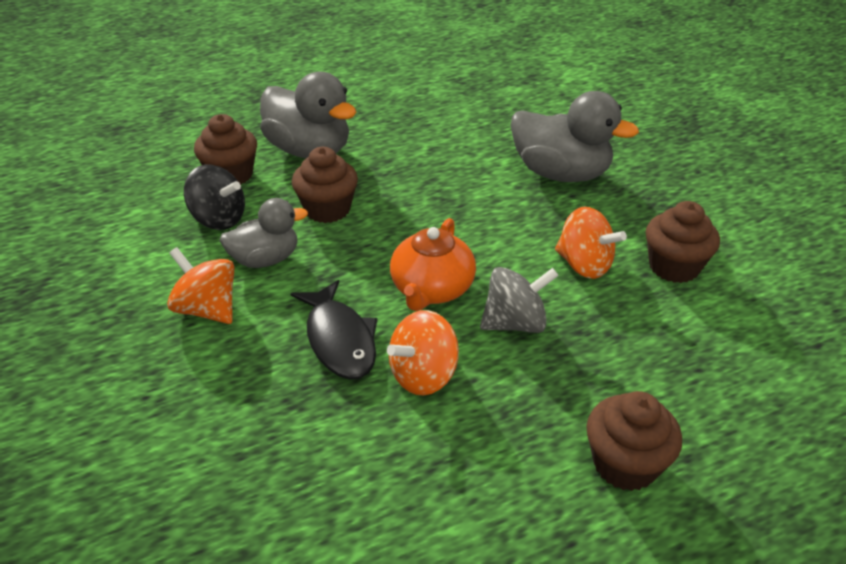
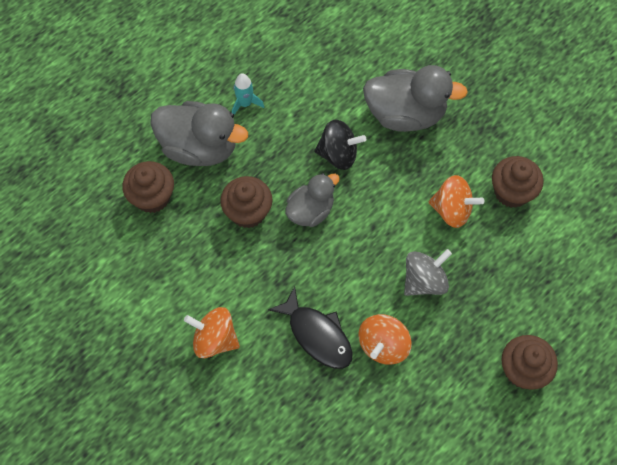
camera: 20 degrees left, 25 degrees up
black spinning top [184,165,245,230] -> black spinning top moved to [314,120,366,170]
grey duck [219,198,308,268] -> grey duck moved to [285,173,340,227]
orange teapot [390,218,476,311] -> none
none -> turquoise rocket [232,73,264,115]

